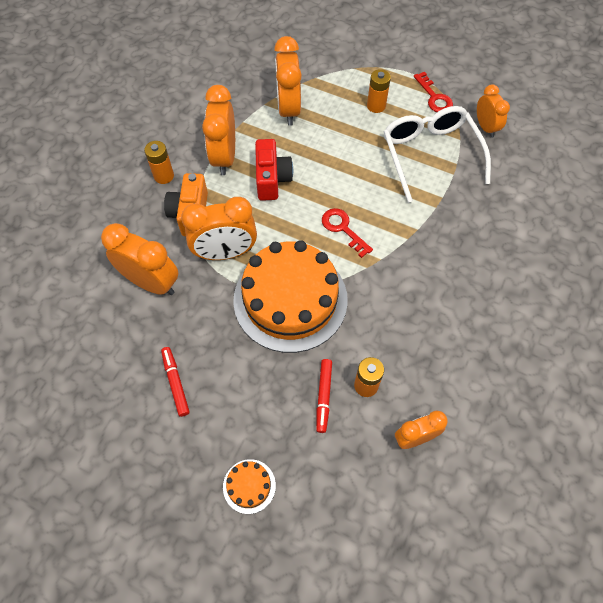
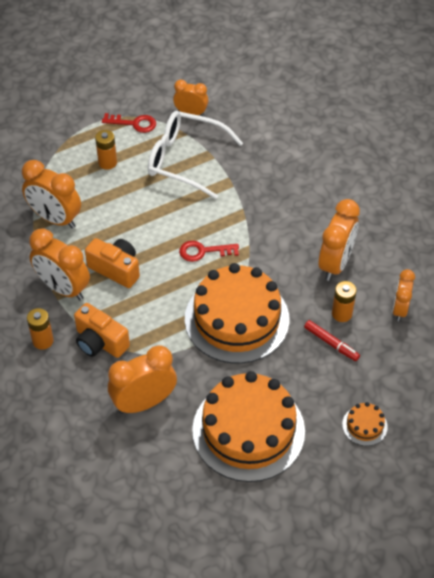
camera: 55 degrees left, 10 degrees down
red marker [161,347,190,417] -> orange cake [192,371,305,482]
orange clock [181,197,257,260] -> orange clock moved to [318,199,360,281]
red camera [255,139,293,201] -> orange camera [85,238,140,288]

